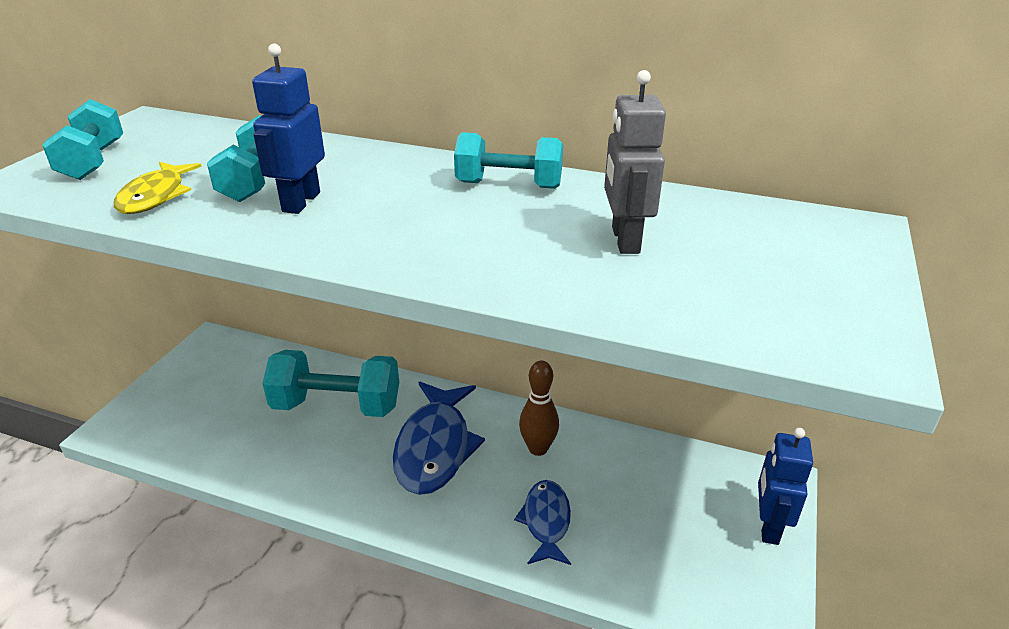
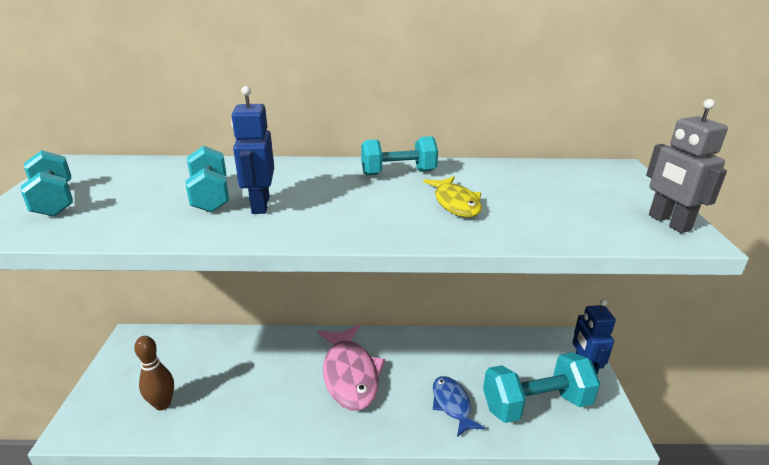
camera: 20 degrees left, 5 degrees down
yellow fish [114,162,202,214] -> yellow fish moved to [423,176,482,217]
turquoise dumbbell [262,350,399,417] -> turquoise dumbbell moved to [483,352,600,423]
blue fish [393,382,485,495] -> pink fish [318,324,385,411]
brown bowling pin [519,361,559,456] -> brown bowling pin moved to [134,336,174,410]
grey robot [604,70,666,254] -> grey robot moved to [646,99,728,233]

